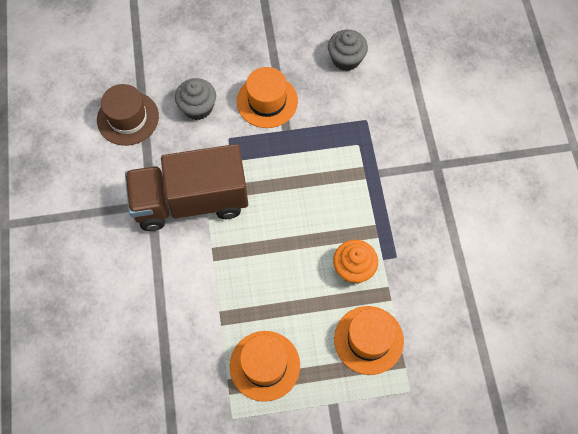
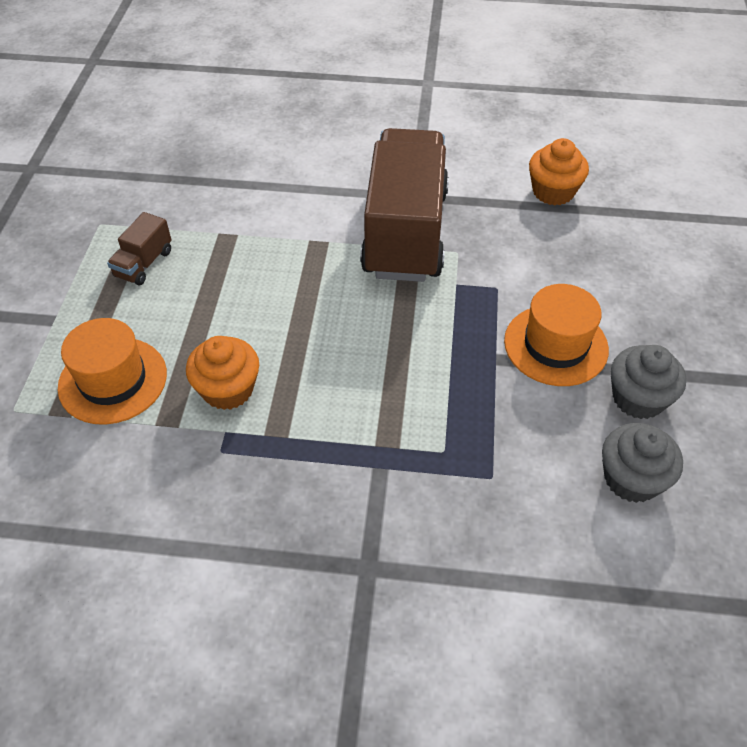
camera: 105 degrees right, 15 degrees down
brown hat [97,84,159,146] -> orange cupcake [529,138,589,205]
grey cupcake [175,78,216,120] -> grey cupcake moved to [611,345,686,419]
orange hat [229,331,300,402] -> brown truck [107,212,172,285]

